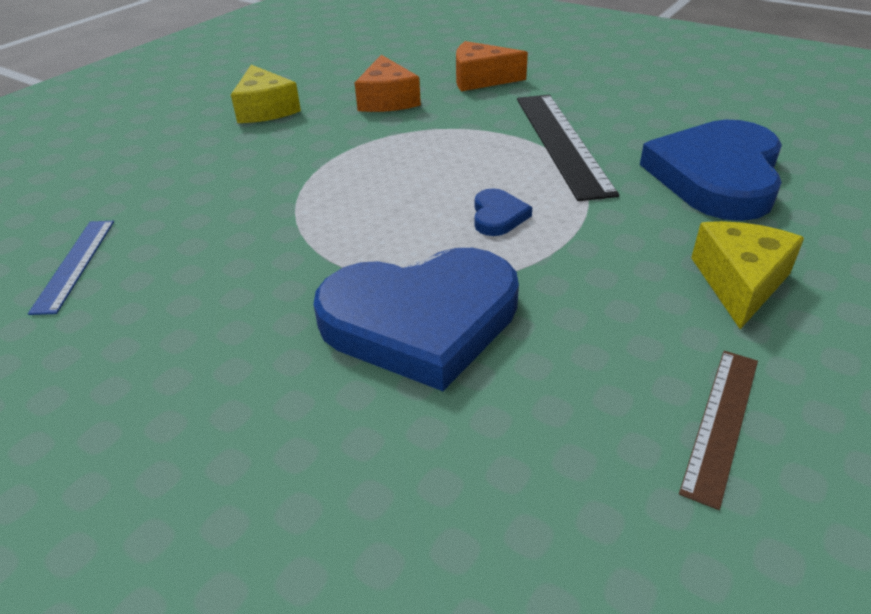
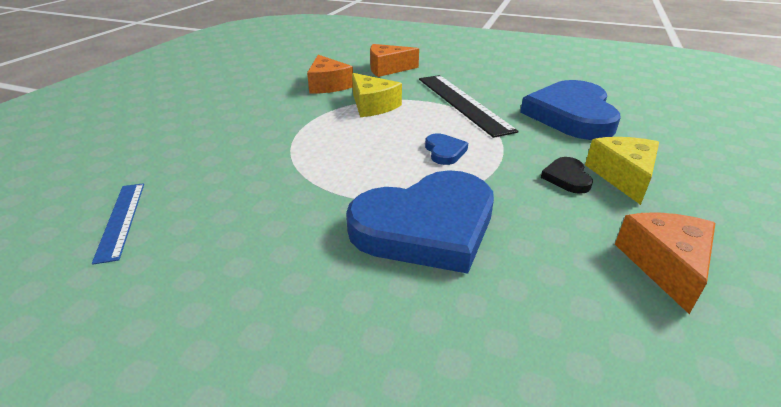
camera: 15 degrees left, 5 degrees down
yellow cheese [231,65,301,123] -> yellow cheese moved to [352,73,402,117]
brown ruler [679,351,758,510] -> orange cheese [615,212,715,314]
none -> black heart [541,157,593,194]

